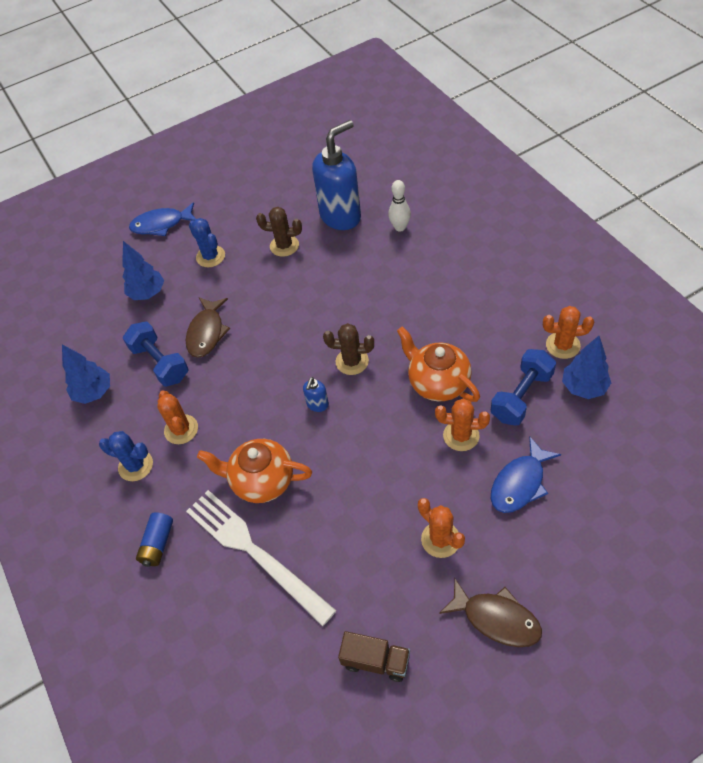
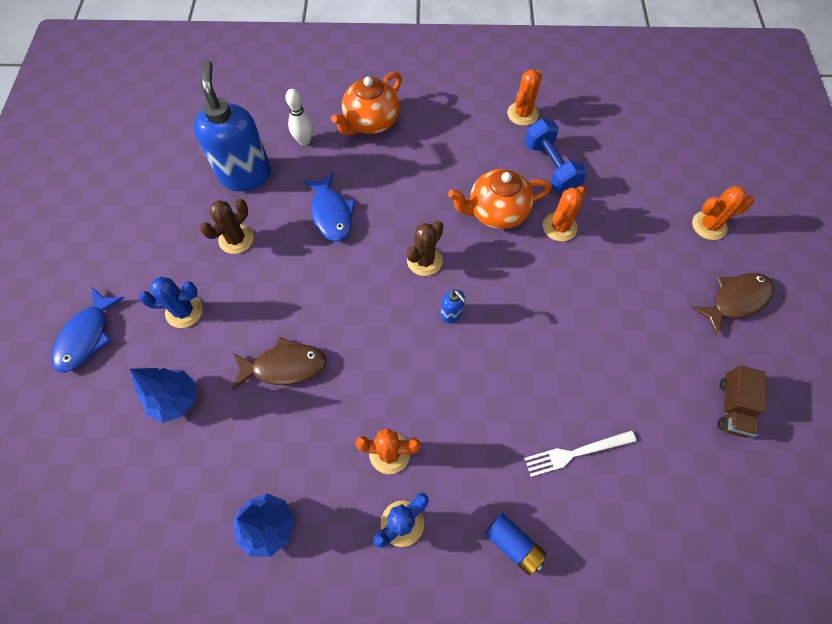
camera: 65 degrees left, 10 degrees up
blue dumbbell [123,321,189,387] -> none
brown fish [186,297,230,358] -> brown fish turned 45 degrees counterclockwise [233,337,326,390]
white fork [186,490,337,626] -> white fork [524,430,636,477], size x0.56
orange teapot [197,439,312,503] -> orange teapot moved to [331,72,402,135]
brown truck [338,631,410,682] -> brown truck turned 150 degrees clockwise [717,366,766,438]
orange cactus [418,498,465,558] -> orange cactus moved to [692,186,754,240]
blue fish [491,436,561,513] -> blue fish moved to [303,172,355,241]
blue tree [562,336,611,399] -> none

